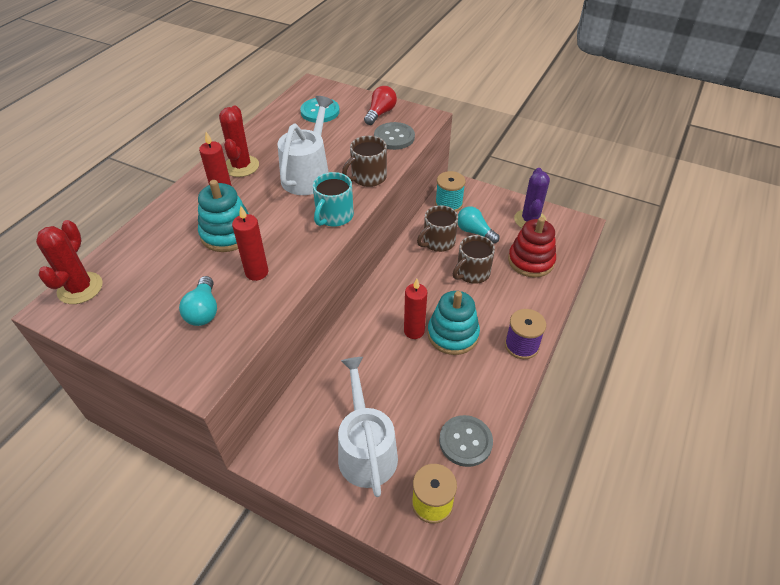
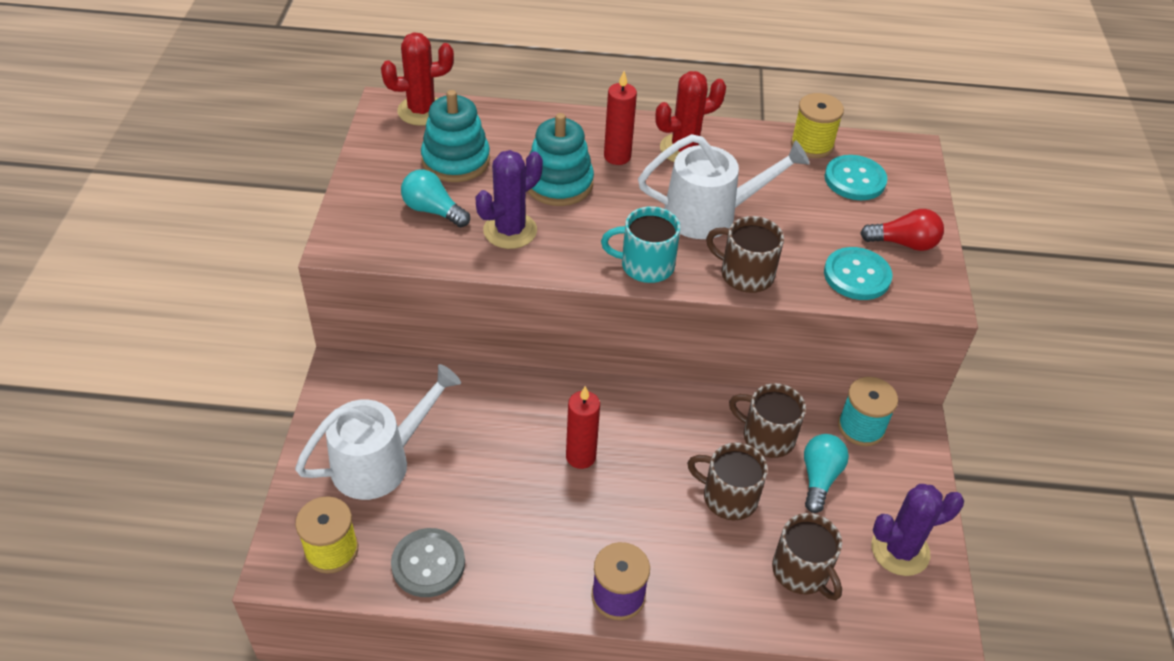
camera: 65 degrees right, 0 degrees up
turquoise light bulb [179,276,217,326] -> turquoise light bulb turned 60 degrees clockwise [401,169,470,227]
red candle [232,206,268,281] -> purple cactus [475,150,543,249]
grey button [374,122,415,150] -> turquoise button [824,247,892,300]
turquoise stacking toy [427,291,480,355] -> turquoise stacking toy moved to [421,90,490,182]
red stacking toy [508,217,556,278] -> brown mug [772,513,842,601]
none -> yellow spool [791,93,844,158]

